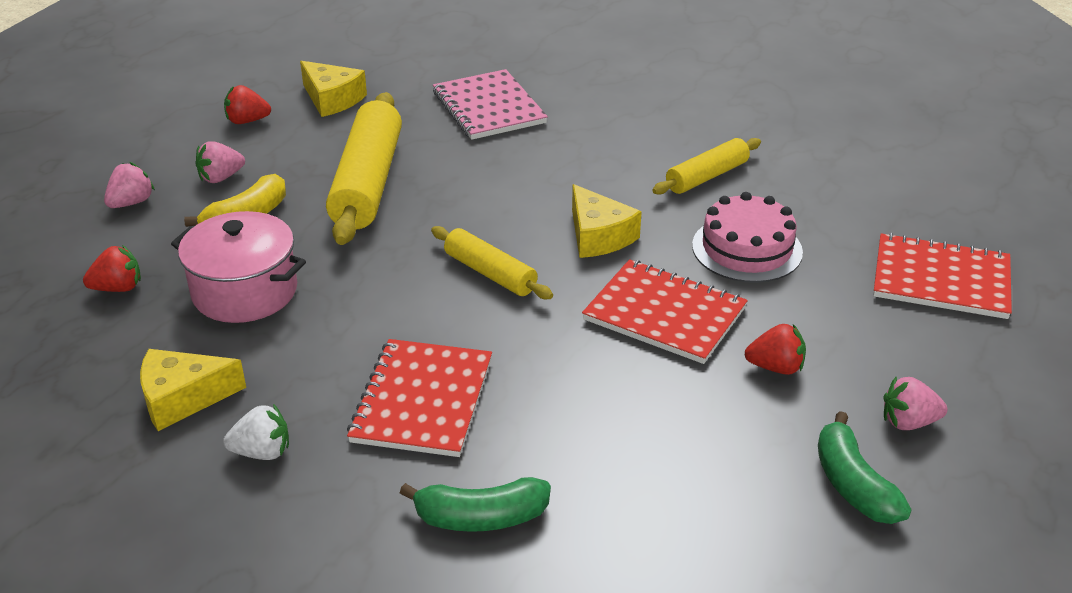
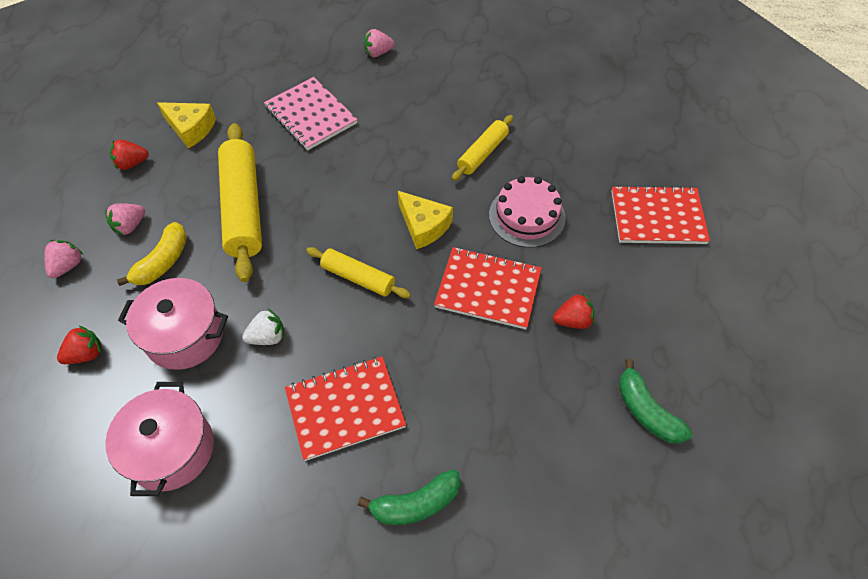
camera: 15 degrees left, 20 degrees up
yellow cheese [140,349,246,431] -> pink pot [105,382,214,496]
white strawberry [223,404,289,460] -> white strawberry moved to [242,309,284,345]
red notebook [347,339,492,457] -> red notebook turned 75 degrees clockwise [285,356,406,461]
pink strawberry [884,377,947,430] -> pink strawberry moved to [364,29,395,57]

